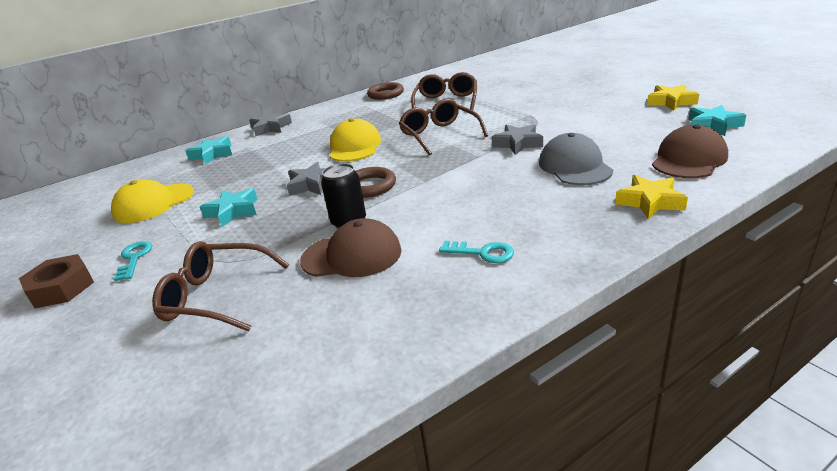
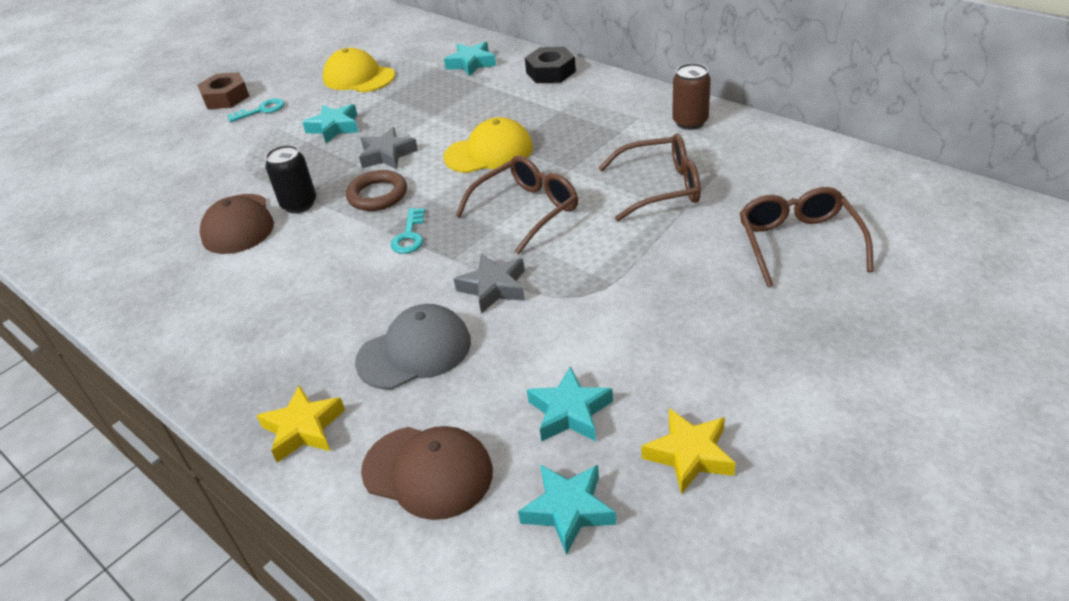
camera: 75 degrees right, 10 degrees up
brown glasses [152,241,289,332] -> brown glasses moved to [739,187,874,287]
grey star [249,112,292,136] -> black nut [525,47,576,83]
brown ring [367,82,404,100] -> brown can [672,63,711,130]
turquoise key [439,241,514,263] -> turquoise key moved to [391,208,425,254]
none -> turquoise star [527,366,613,442]

